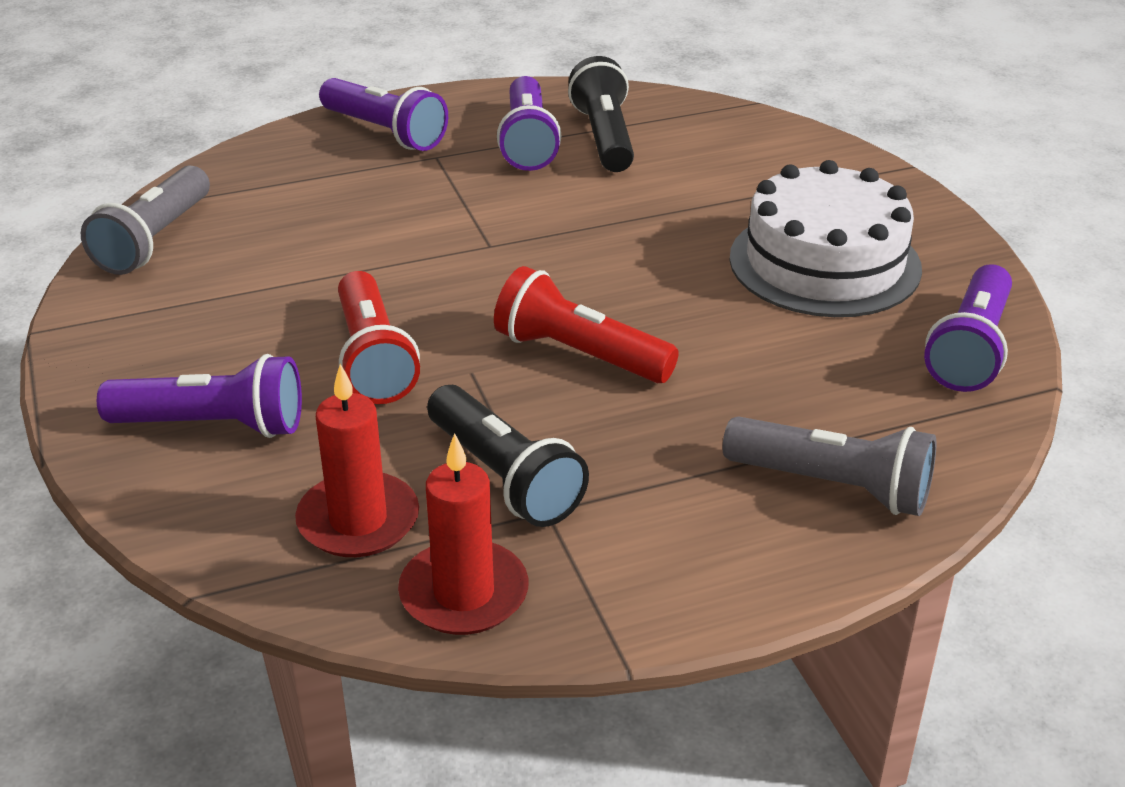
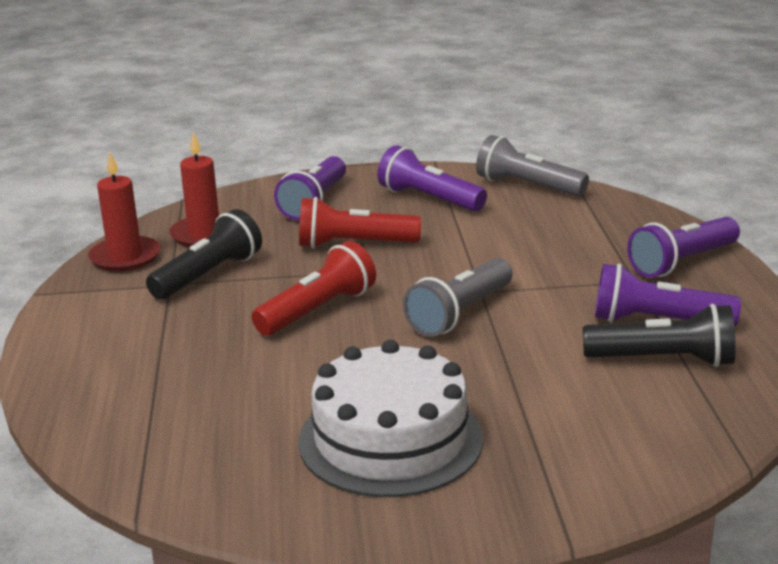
camera: 105 degrees right, 10 degrees down
black flashlight [427,385,589,527] -> black flashlight turned 150 degrees clockwise [146,209,262,299]
grey flashlight [723,416,937,516] -> grey flashlight moved to [403,258,512,337]
purple flashlight [924,264,1012,392] -> purple flashlight moved to [378,145,487,212]

